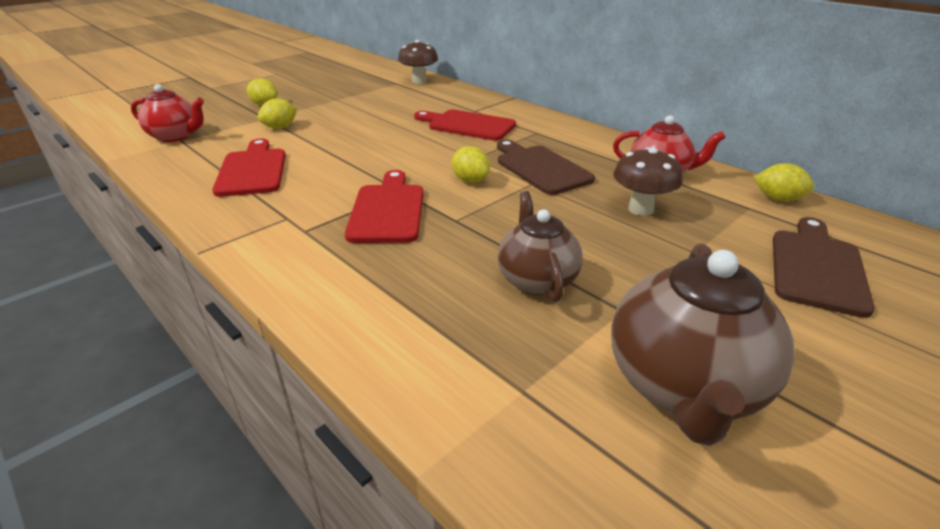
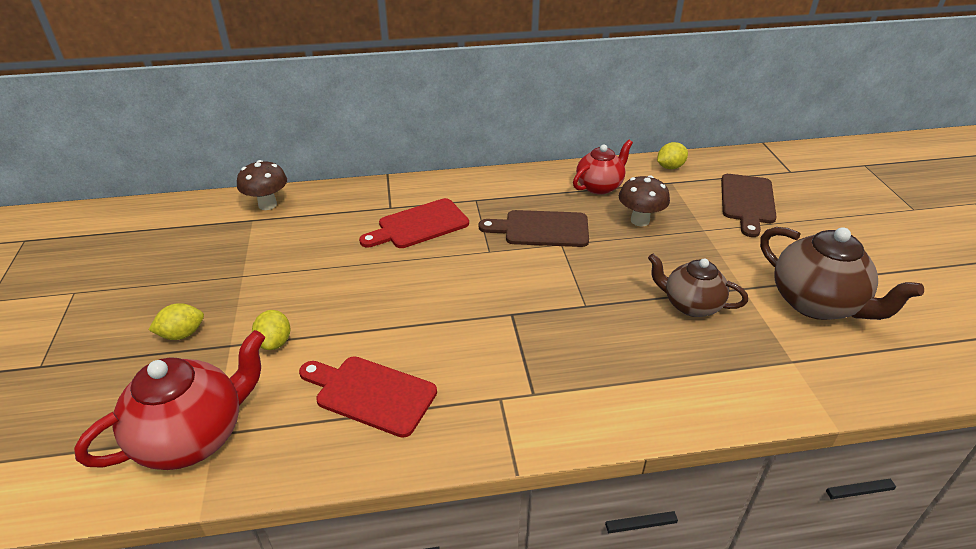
camera: 55 degrees left, 5 degrees up
red teapot [131,84,204,142] -> red teapot [74,330,265,470], size x1.54
red cutting board [345,170,424,243] -> none
yellow lemon [452,146,490,183] -> none
brown cutting board [773,217,875,318] -> brown cutting board turned 135 degrees counterclockwise [721,174,777,237]

